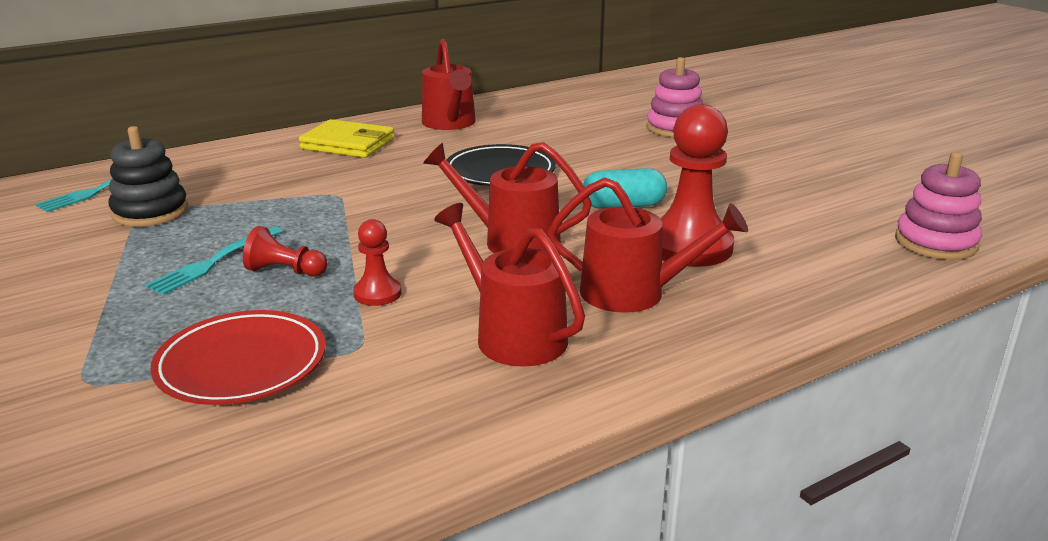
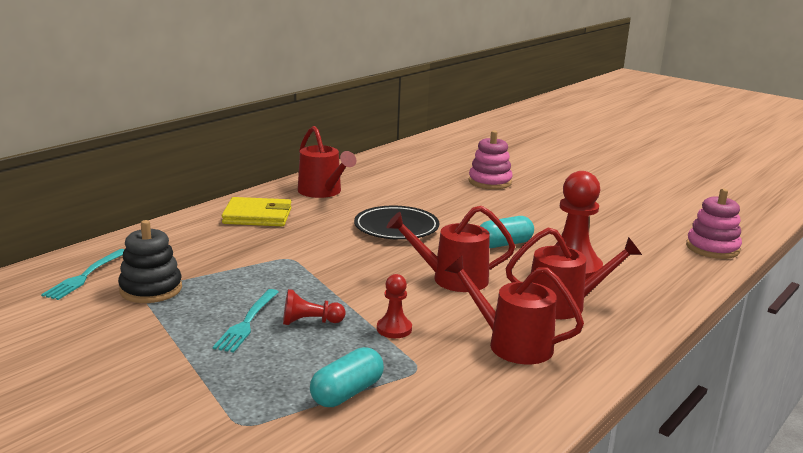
camera: 20 degrees left, 5 degrees down
red plate [151,310,326,405] -> turquoise capsule [310,347,384,407]

